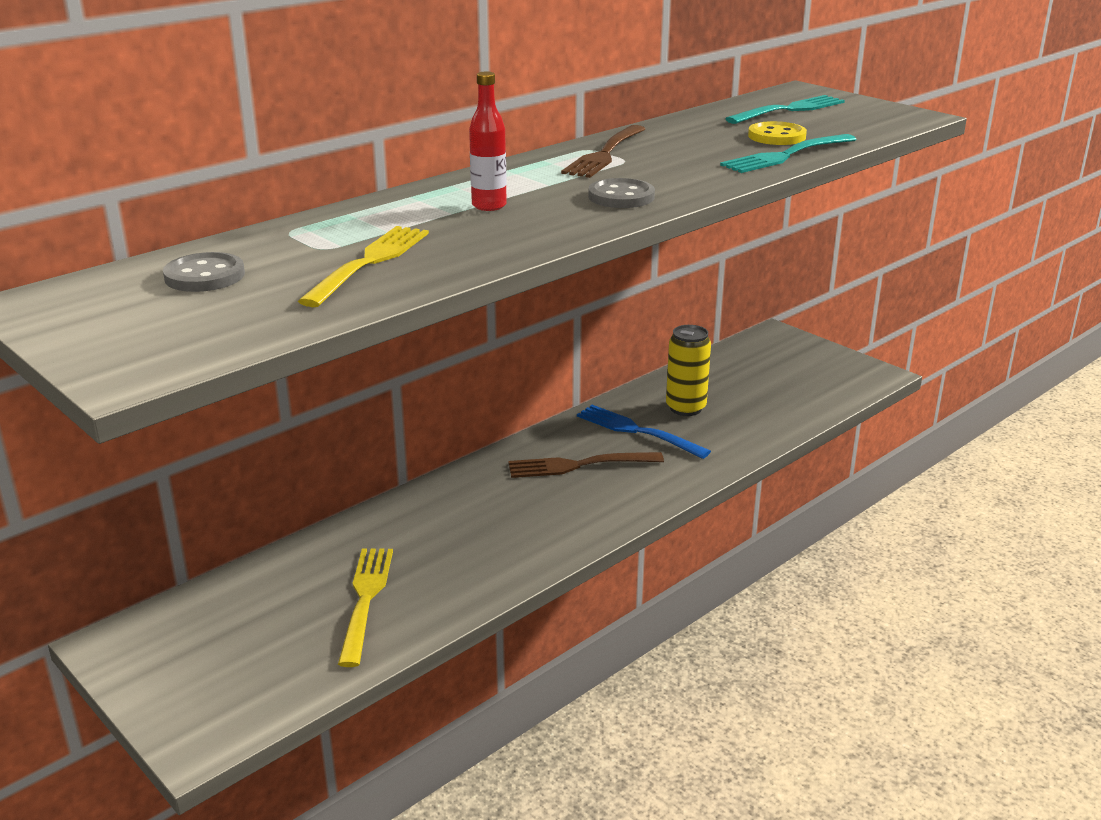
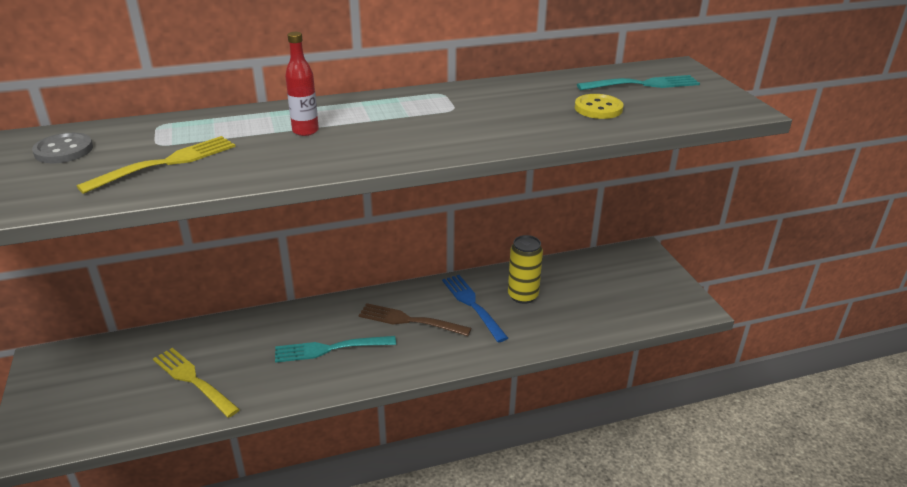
camera: 25 degrees right, 5 degrees up
yellow fork [338,548,393,667] -> yellow fork turned 75 degrees counterclockwise [153,348,240,418]
brown fork [561,125,645,178] -> none
grey button [588,178,655,208] -> none
turquoise fork [720,134,857,173] -> turquoise fork moved to [275,336,396,363]

